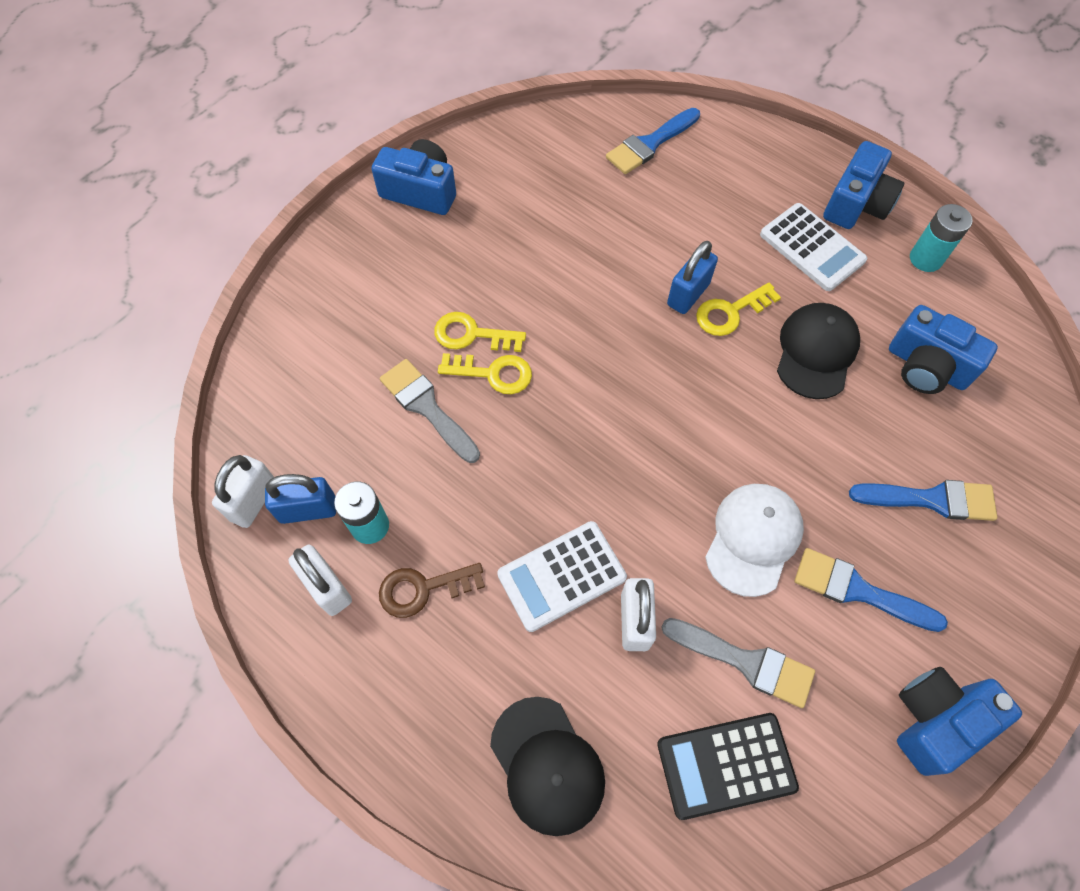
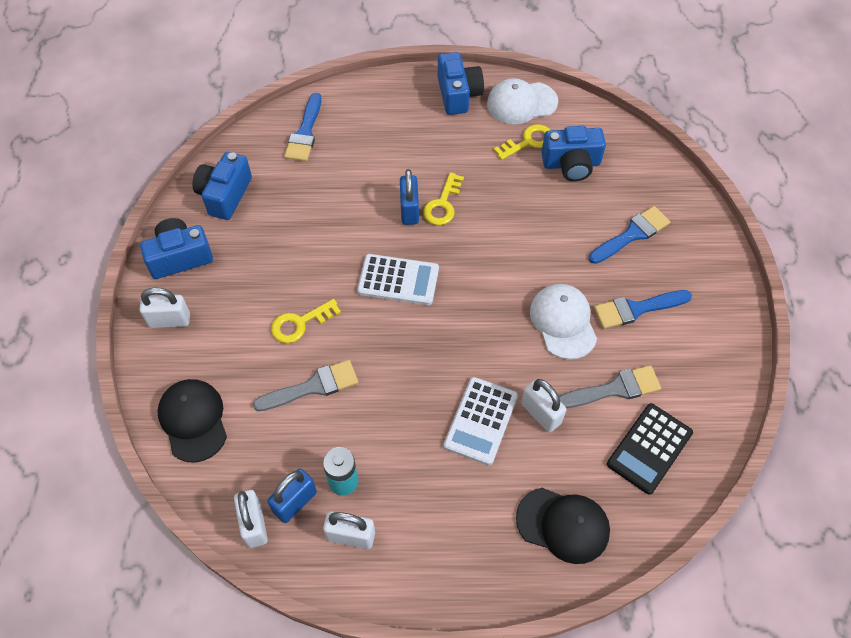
camera: 40 degrees left, 5 degrees down
brown key [379,563,485,618] -> none
grey brush [380,359,480,463] -> grey brush turned 150 degrees clockwise [253,360,358,411]
yellow key [438,353,532,394] -> yellow key moved to [494,124,550,160]
white calculator [760,203,867,291] -> white calculator moved to [357,254,439,305]
black cap [777,303,860,399] -> black cap moved to [157,379,227,463]
blue camera [897,667,1022,776] -> blue camera moved to [192,152,252,220]
turquoise battery [910,204,973,272] -> white cap [487,78,558,124]
none -> white padlock [140,287,190,328]

